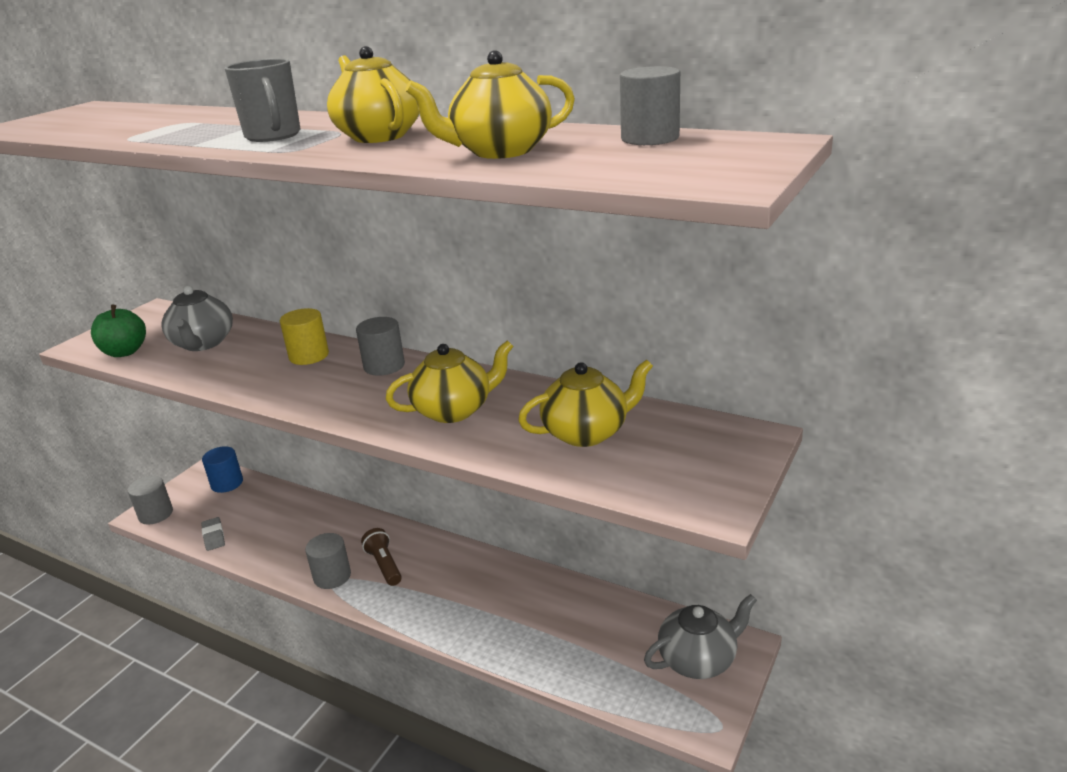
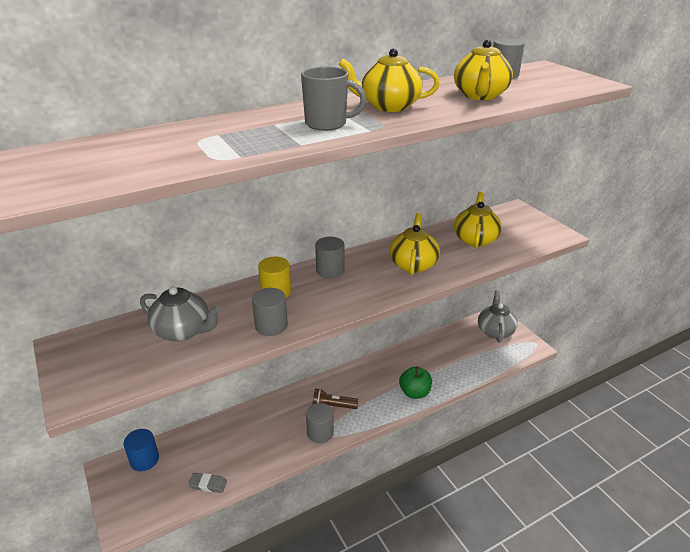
camera: 60 degrees left, 5 degrees up
green apple [91,305,146,357] -> green apple moved to [399,366,432,399]
grey cylinder [128,476,173,525] -> grey cylinder moved to [252,288,288,336]

